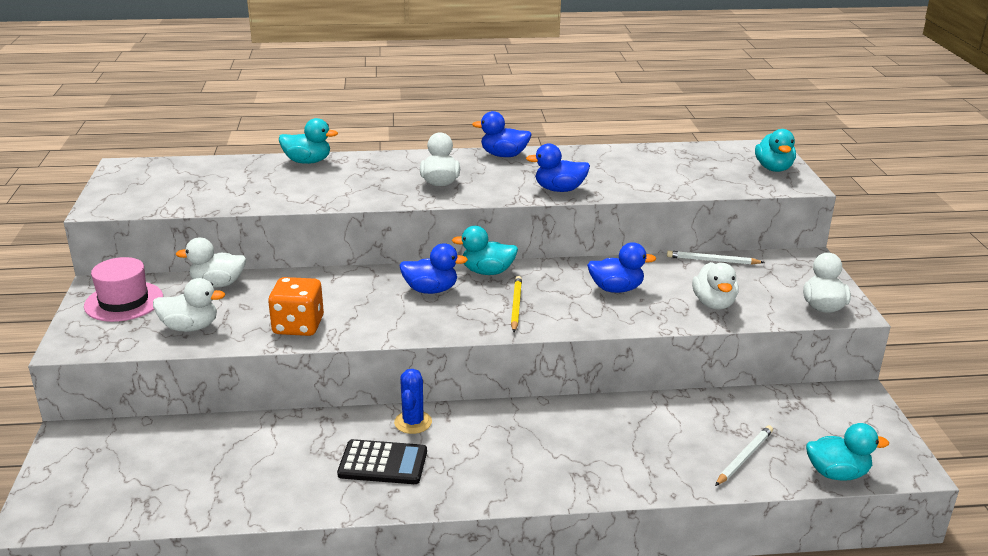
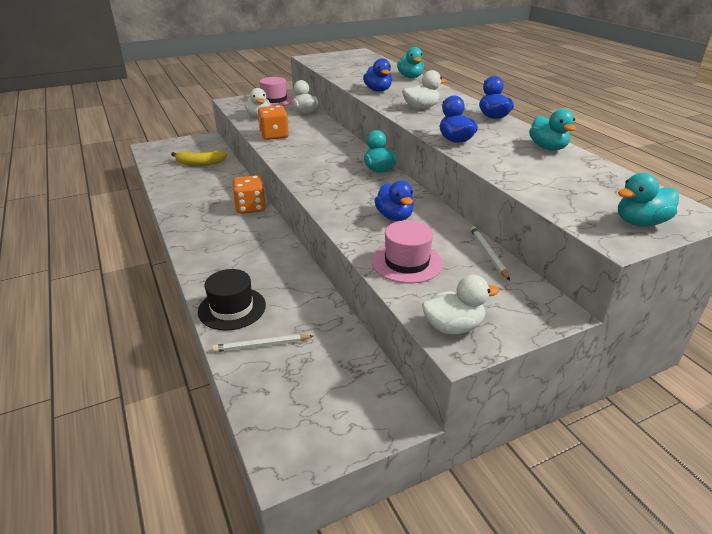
camera: 70 degrees right, 5 degrees up
black calculator [337,439,427,484] -> none
blue cactus [394,369,432,434] -> orange dice [233,175,266,214]
blue duck [399,243,468,294] -> blue duck moved to [363,58,392,92]
yellow pencil [511,276,522,332] -> none
white duck [692,262,738,310] -> pink hat [372,221,443,283]
white pencil [715,425,773,486] -> white pencil turned 150 degrees clockwise [212,334,313,352]
turquoise duck [806,423,889,481] -> turquoise duck moved to [529,109,576,150]
none -> yellow banana [171,151,227,166]
none -> black hat [198,269,266,331]

